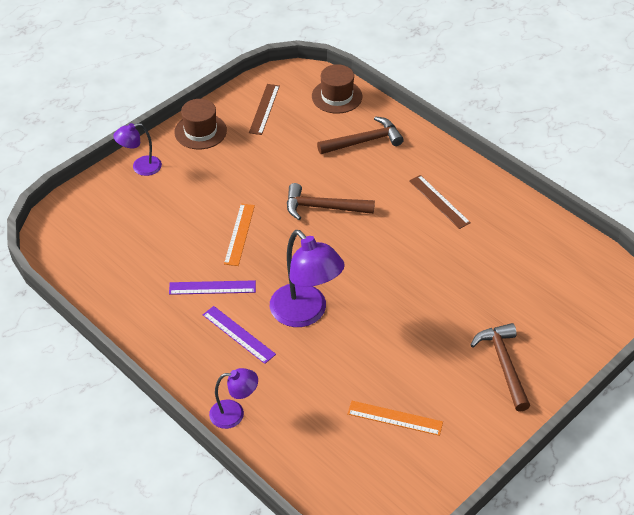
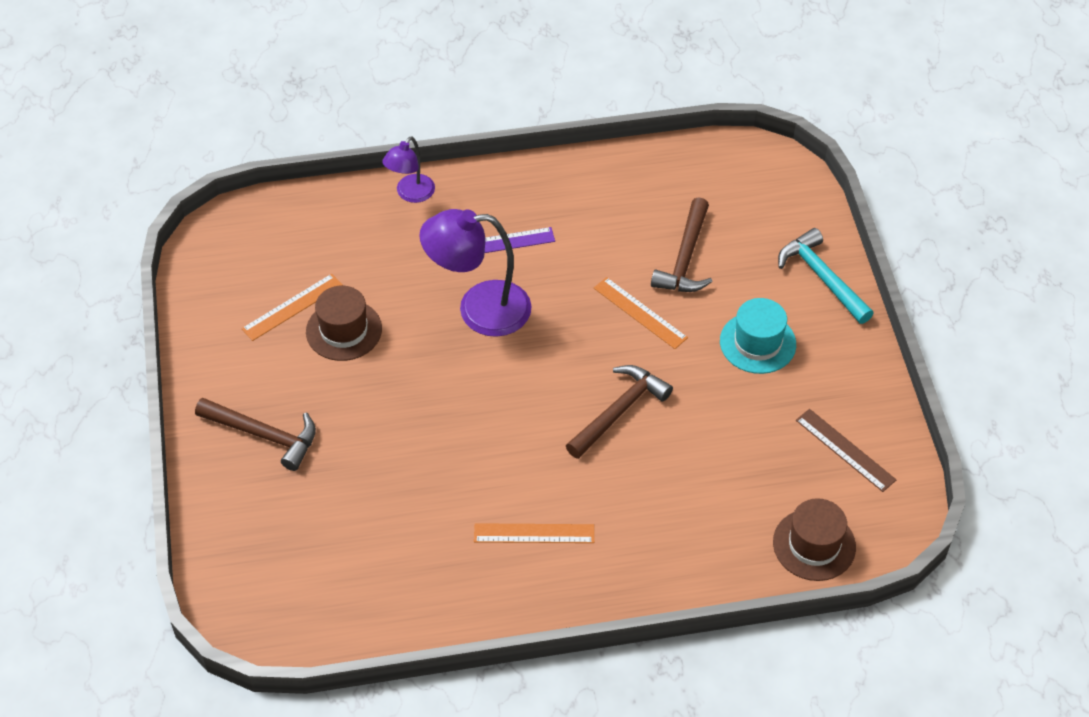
camera: 125 degrees right, 5 degrees up
purple lamp [113,123,162,176] -> turquoise hammer [778,228,874,324]
purple ruler [169,280,256,295] -> none
brown hat [174,99,227,149] -> brown hat moved to [306,286,382,361]
brown hammer [317,116,404,154] -> brown hammer moved to [651,197,713,292]
brown ruler [409,175,471,229] -> orange ruler [474,523,594,543]
none -> turquoise hat [720,298,796,374]

